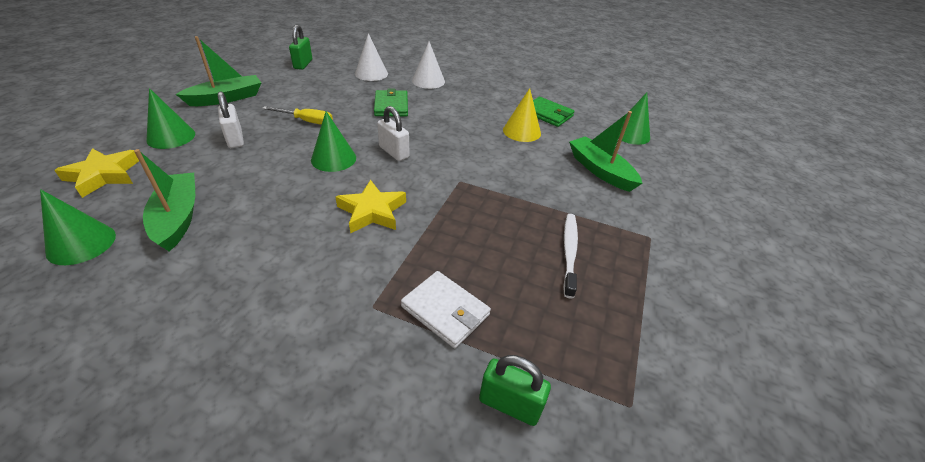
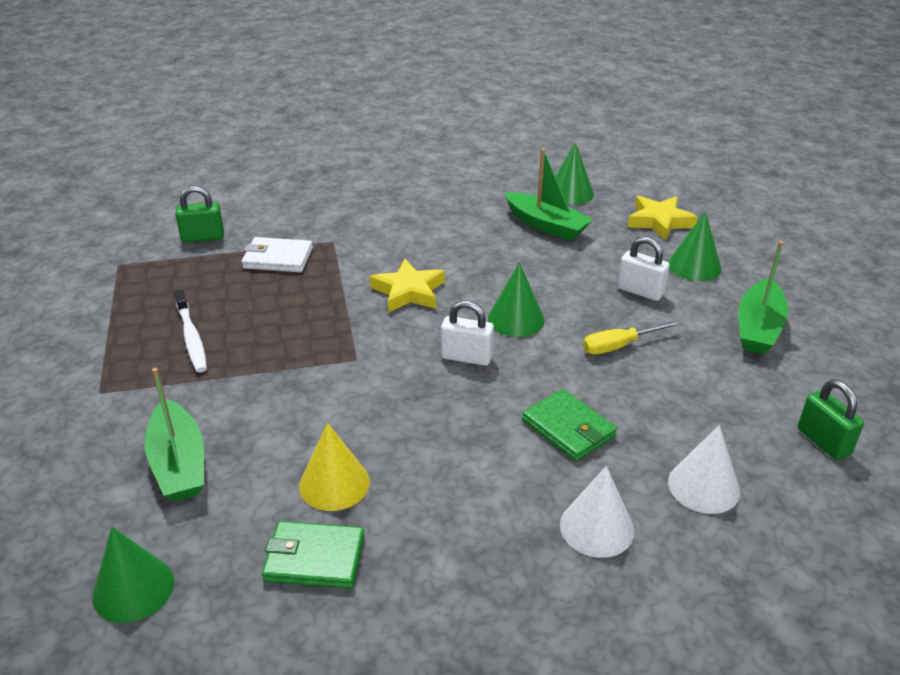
camera: 150 degrees right, 5 degrees down
green boat [569,111,642,192] -> green boat turned 45 degrees clockwise [145,368,204,501]

